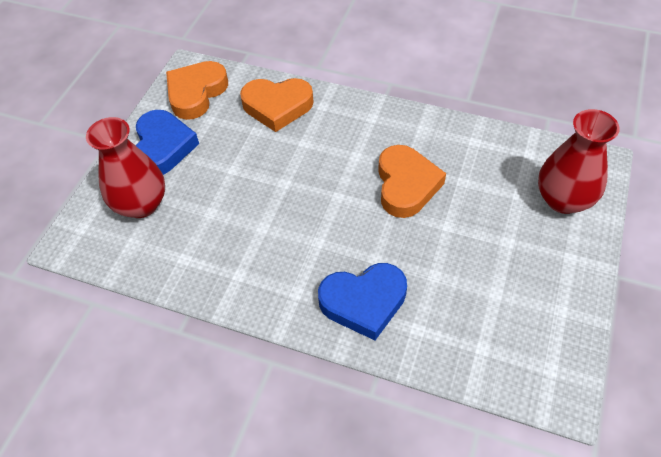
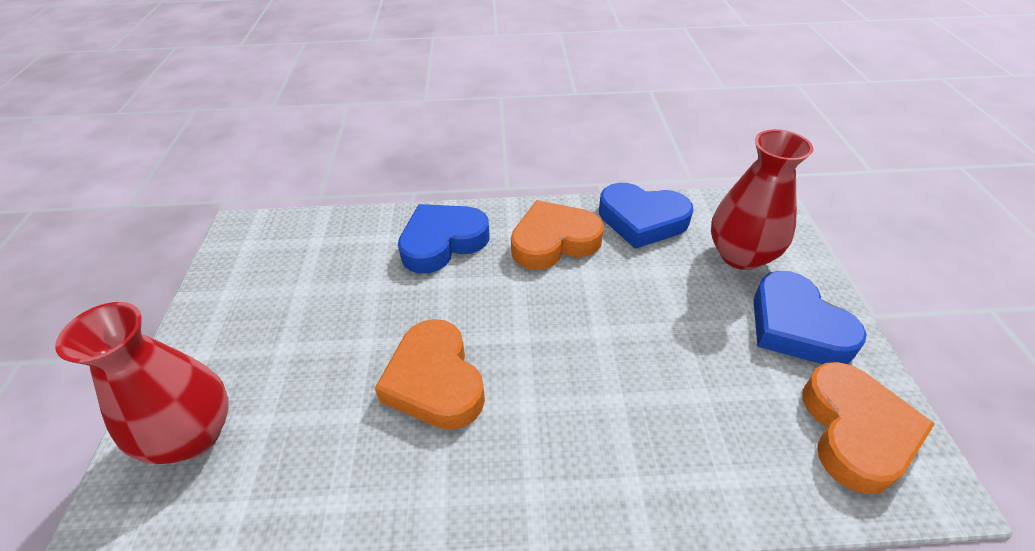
camera: 155 degrees right, 10 degrees down
orange heart [240,78,314,132] -> orange heart moved to [511,200,604,270]
none -> blue heart [599,183,693,249]

